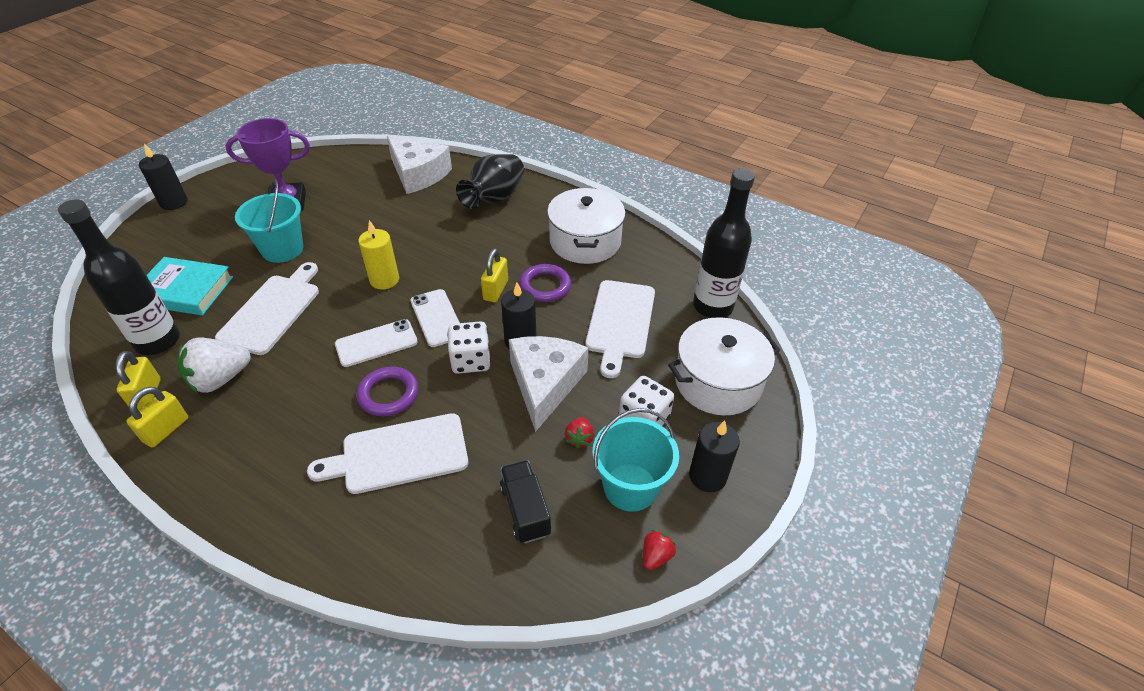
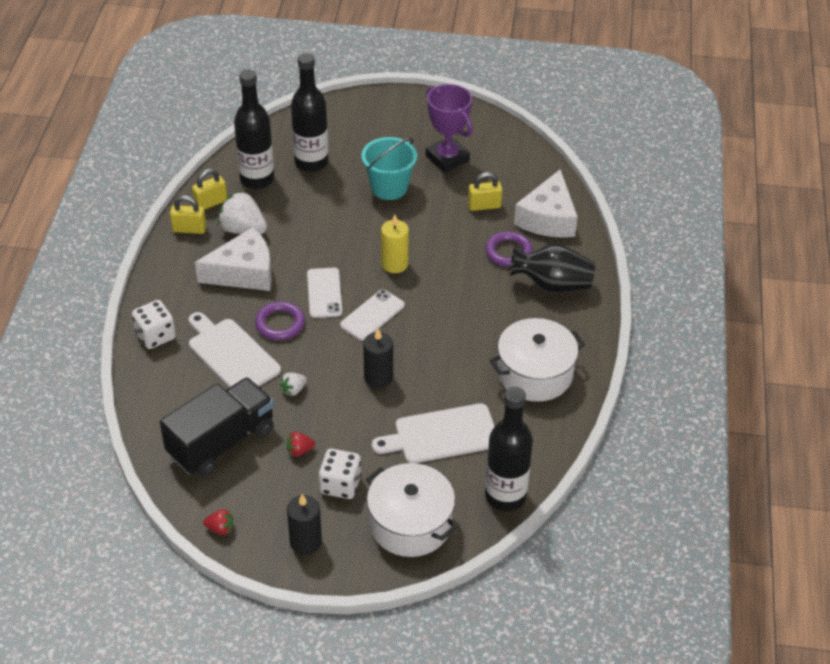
camera: 65 degrees right, 0 degrees up
black candle [139,144,188,210] -> none
turquoise book [147,257,233,315] -> black bottle [291,53,329,172]
white cutting board [215,262,319,355] -> none
white phone [335,319,418,367] -> white phone turned 45 degrees clockwise [307,268,342,318]
white dice [447,321,491,374] -> white dice moved to [132,300,176,349]
yellow padlock [481,248,508,302] -> yellow padlock moved to [468,172,503,211]
black truck [500,460,551,543] -> black truck [160,377,274,477], size x1.83
white cheese [509,336,589,432] -> white cheese moved to [195,227,272,291]
purple ring [519,264,571,302] -> purple ring moved to [485,231,533,267]
turquoise bucket [592,408,679,512] -> none
none -> white strawberry [280,372,307,396]

